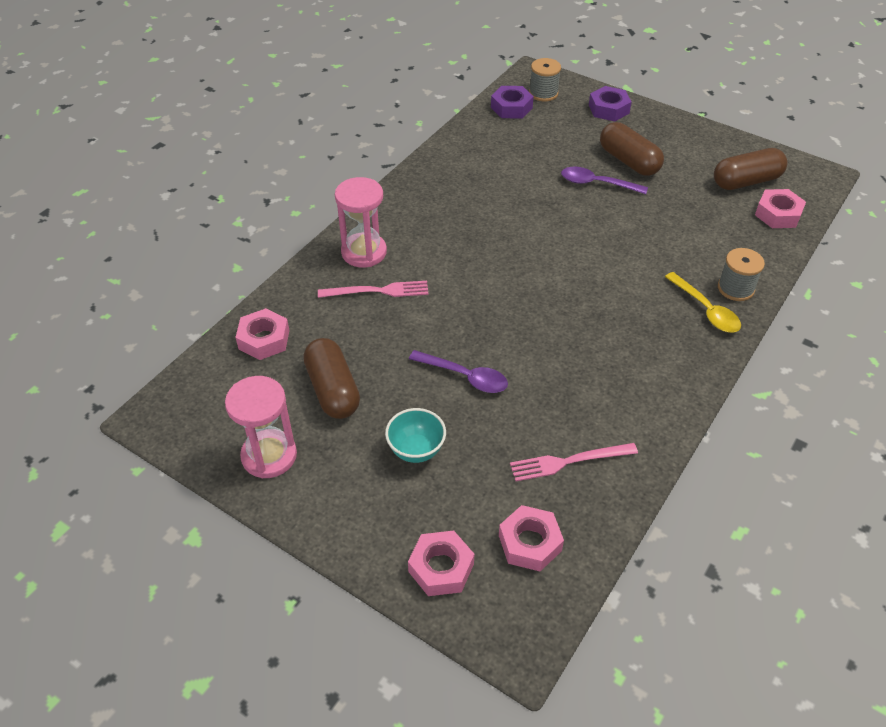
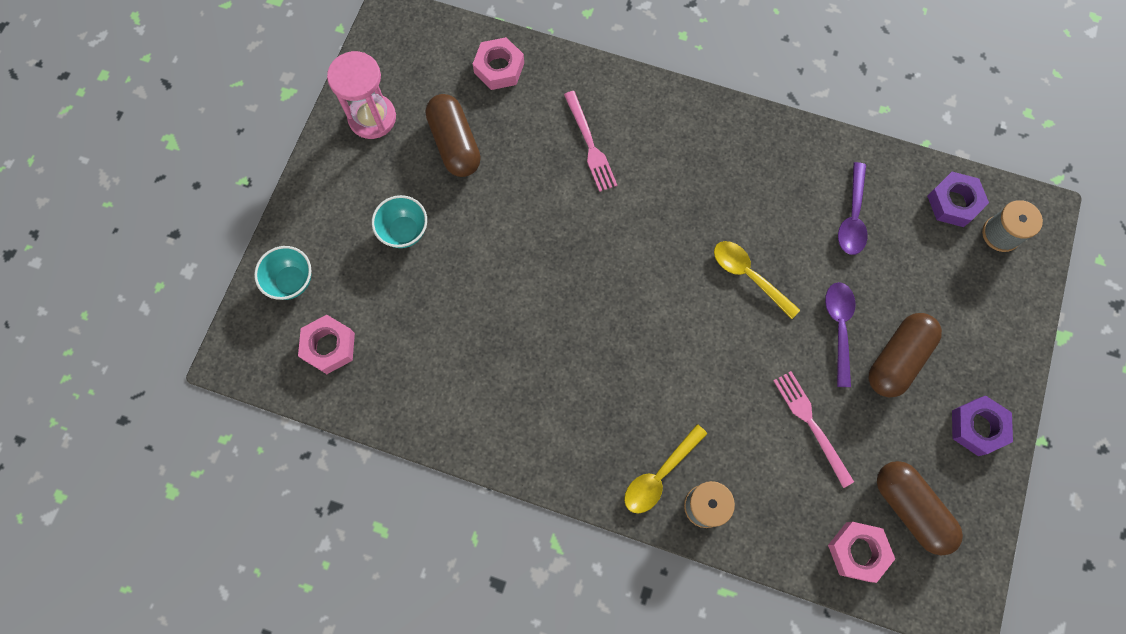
camera: 75 degrees right, 25 degrees up
brown capsule [303,338,360,419] -> brown capsule turned 75 degrees counterclockwise [426,94,481,177]
pink hourglass [335,177,387,267] -> none
pink nut [408,531,474,596] -> turquoise bowl [254,246,311,300]
purple spoon [409,350,508,393] -> purple spoon moved to [838,162,868,255]
pink fork [510,443,638,481] -> pink fork moved to [773,371,854,488]
purple nut [589,86,632,121] -> purple nut moved to [952,396,1013,456]
none -> yellow spoon [714,241,800,319]

